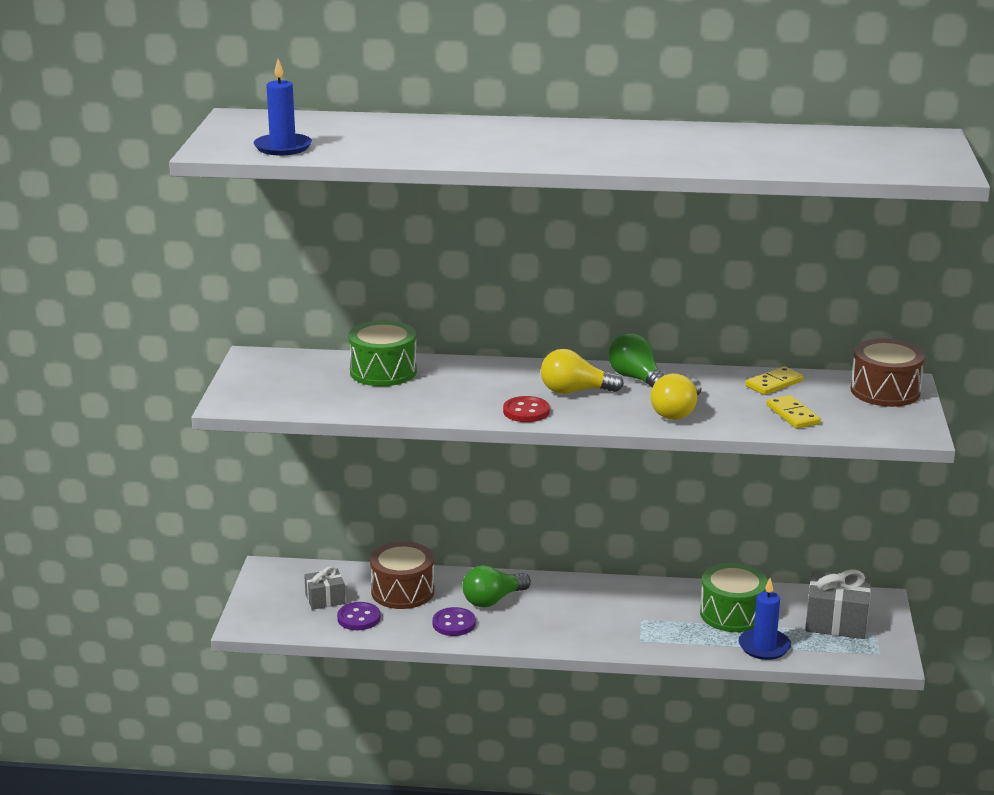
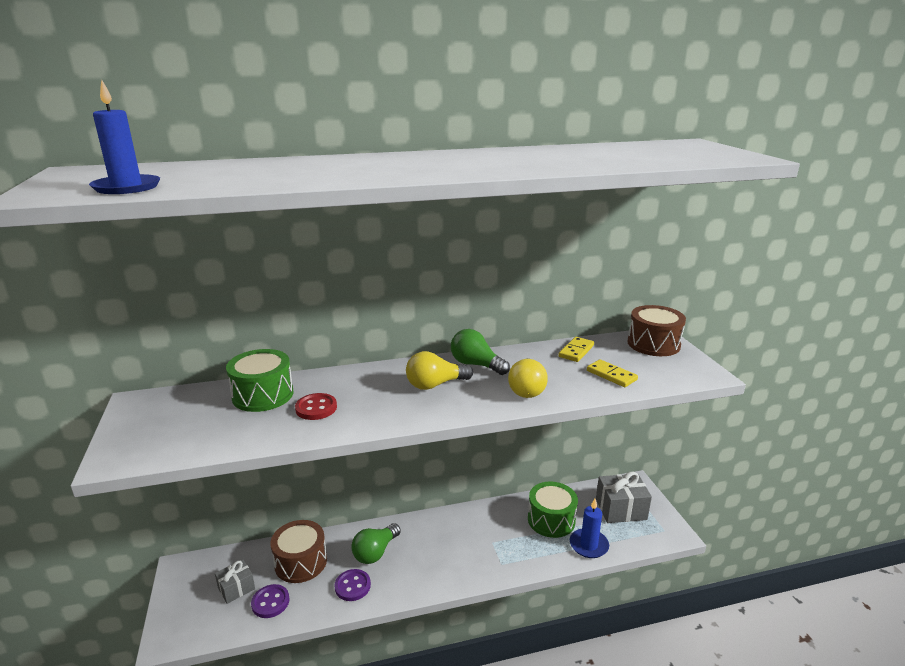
camera: 20 degrees left, 0 degrees up
red button [503,396,550,422] -> red button moved to [295,393,337,420]

